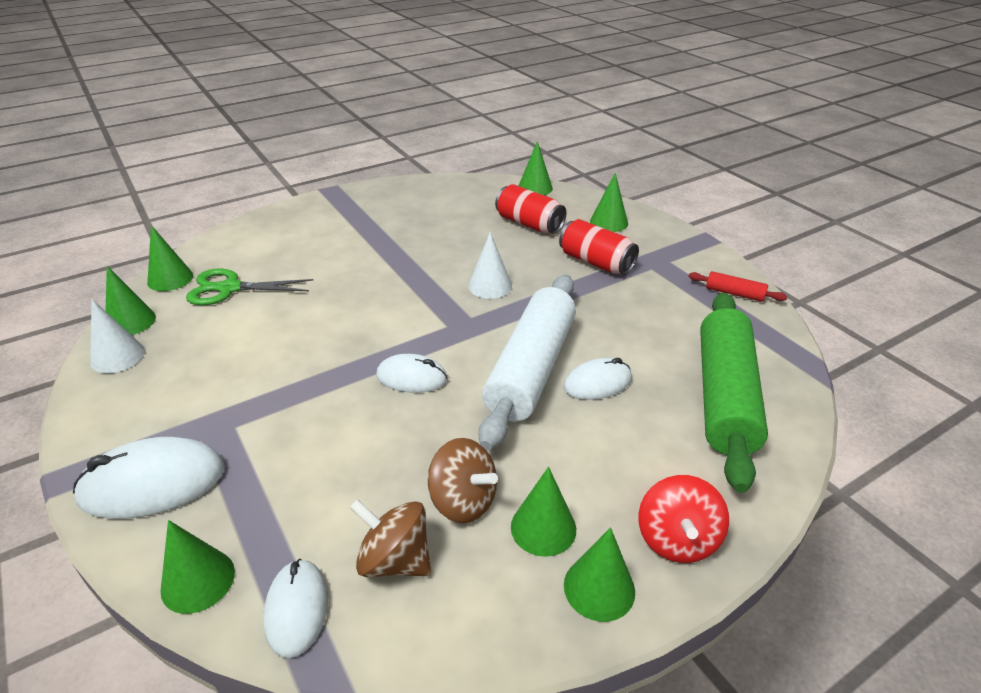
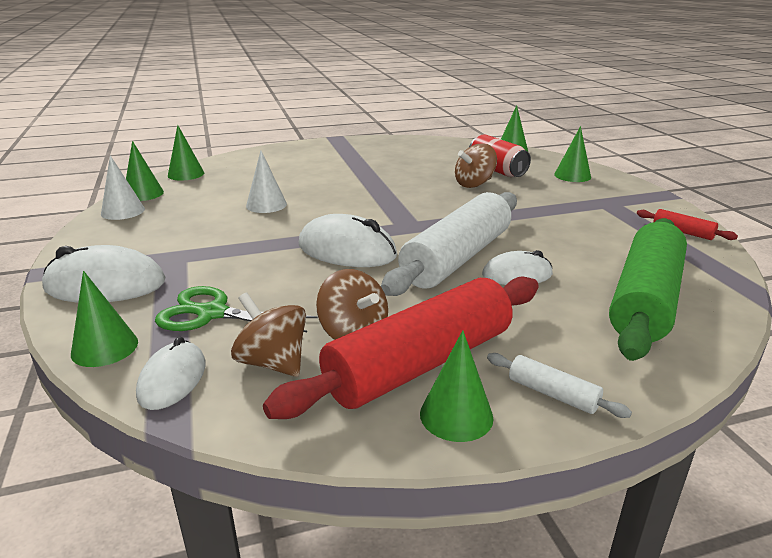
camera: 15 degrees right, 10 degrees down
green scissors [186,268,313,305] -> green scissors moved to [155,286,318,332]
white mouse [376,354,448,393] -> white mouse [299,214,397,267], size x1.61
white cone [468,232,512,299] -> white cone moved to [246,151,287,213]
green cone [511,467,576,557] -> red rolling pin [263,276,539,419]
red can [559,219,639,275] -> none
red spinning top [638,475,729,563] -> white rolling pin [487,353,632,418]
none -> brown spinning top [455,143,497,188]

